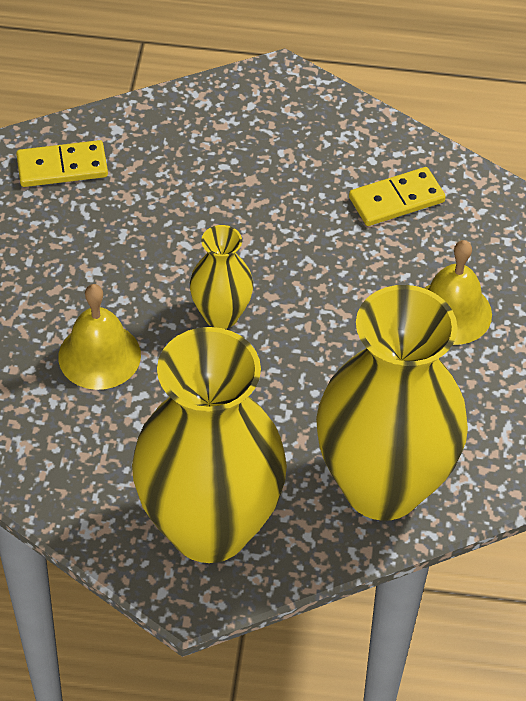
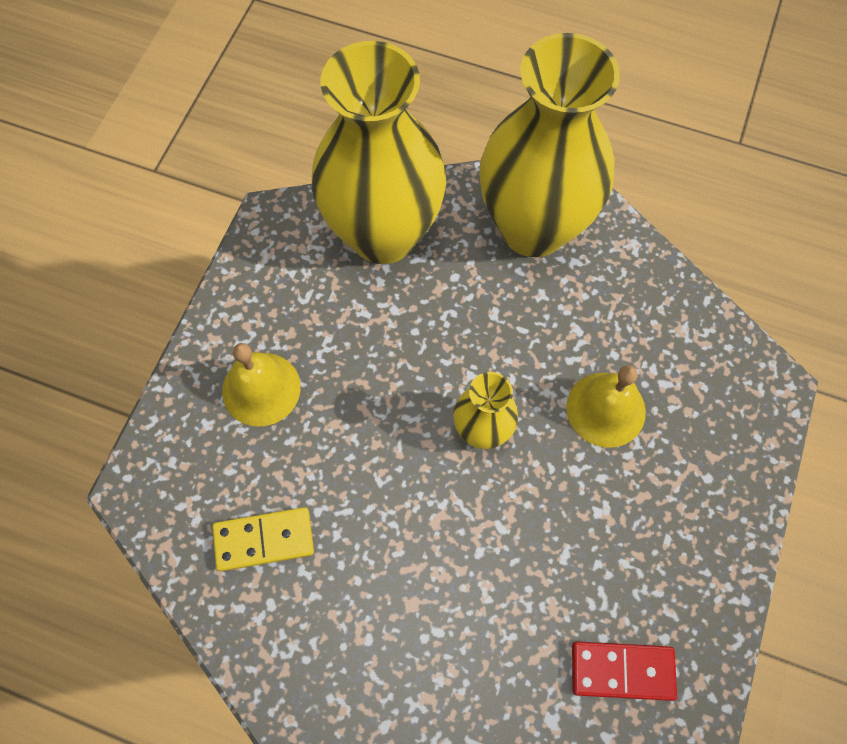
camera: 165 degrees left, 15 degrees up
yellow domino [16,140,108,187] -> red domino [572,641,677,701]

